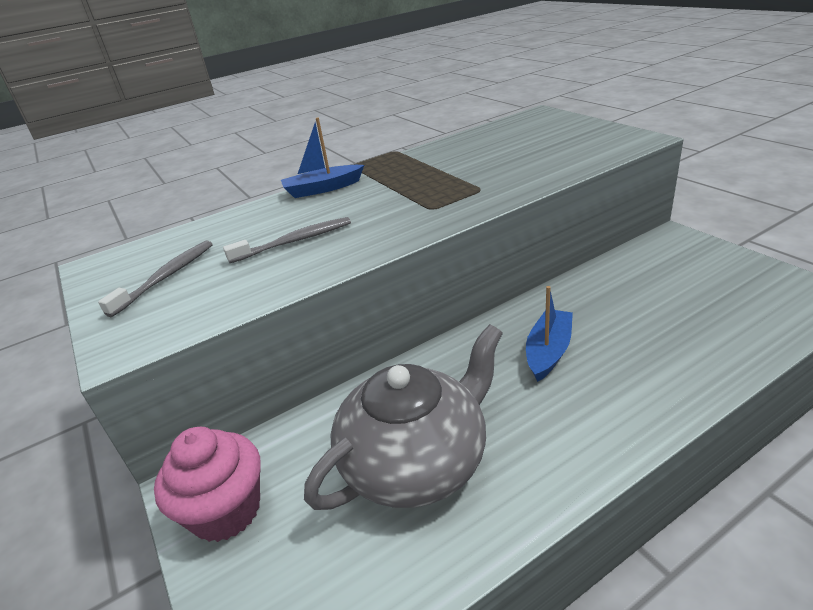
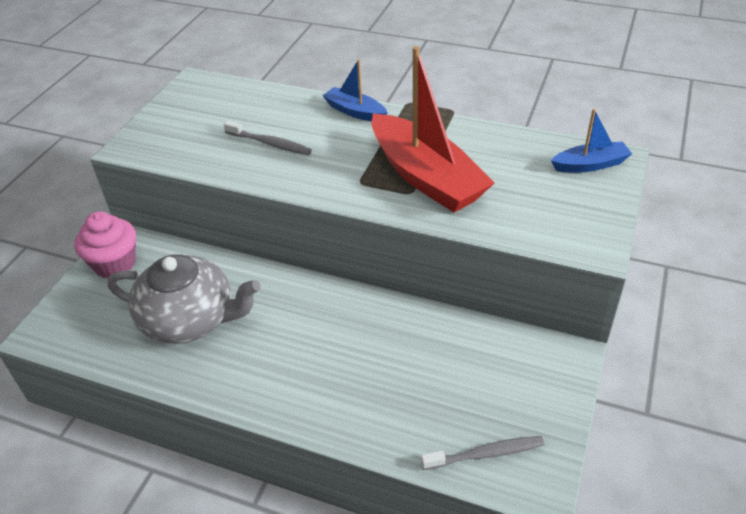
camera: 50 degrees right, 10 degrees up
grey toothbrush [98,240,212,317] -> grey toothbrush moved to [421,436,544,470]
blue boat [526,286,573,382] -> blue boat moved to [551,109,632,173]
none -> red boat [372,46,495,212]

